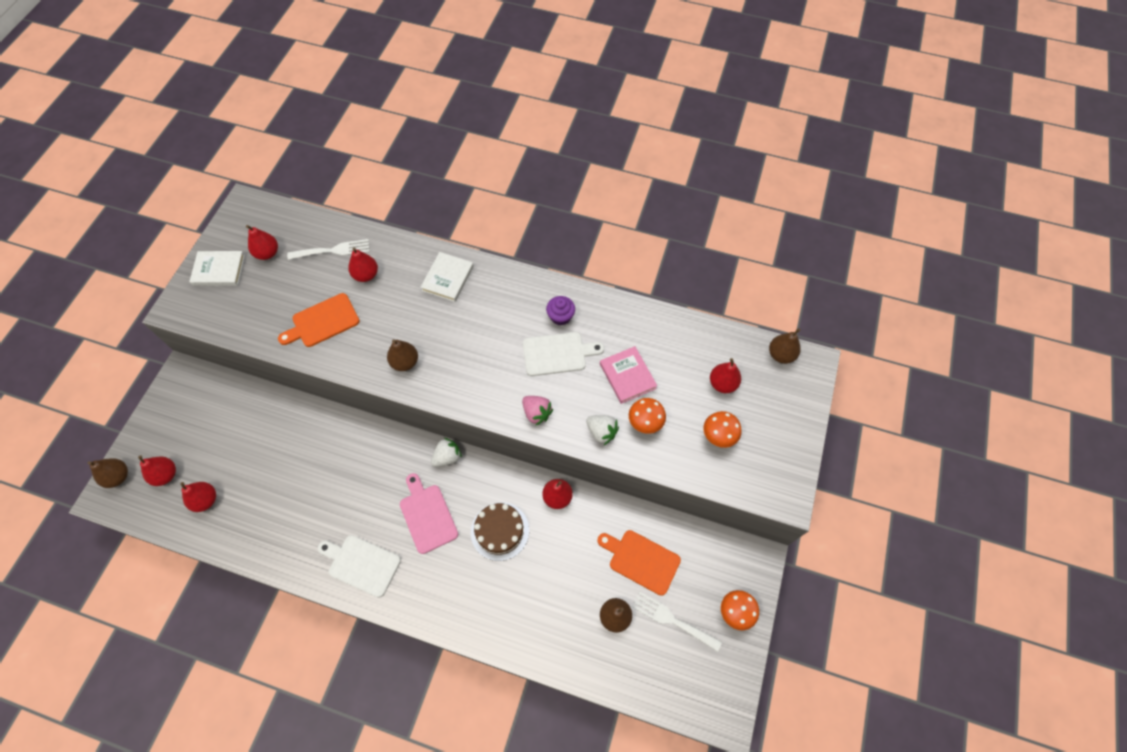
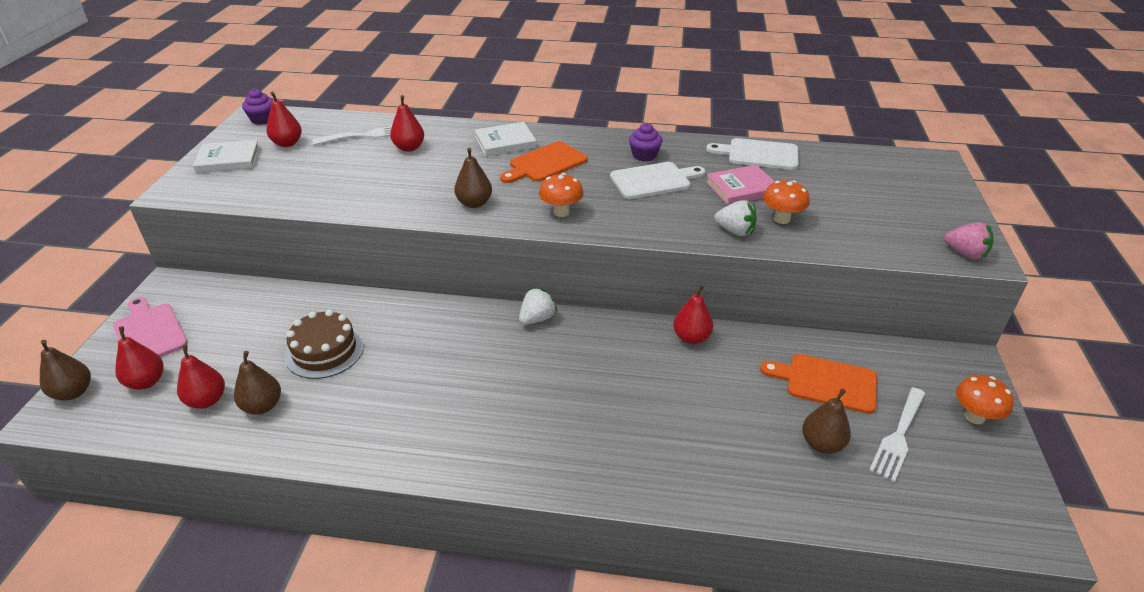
camera: 10 degrees left, 25 degrees down
orange cutting board [278,293,360,347] -> orange cutting board moved to [500,141,588,183]
white cutting board [318,535,401,598] -> white cutting board moved to [706,138,799,170]
pink cutting board [400,473,458,554] -> pink cutting board moved to [113,297,188,357]
white book [420,252,474,302] -> white book turned 60 degrees clockwise [475,122,537,156]
brown cake [471,502,529,561] -> brown cake moved to [285,310,364,379]
pink strawberry [522,396,553,426] -> pink strawberry moved to [944,222,994,259]
pink book [600,346,657,404] -> pink book turned 75 degrees counterclockwise [706,165,775,205]
white fork [632,591,722,652] -> white fork turned 75 degrees counterclockwise [869,387,926,482]
orange mushroom [704,411,741,448] -> orange mushroom moved to [539,173,584,217]
red pear [710,358,741,393] -> none
brown pear [769,328,801,364] -> brown pear moved to [234,351,281,415]
none -> purple cupcake [242,89,274,125]

